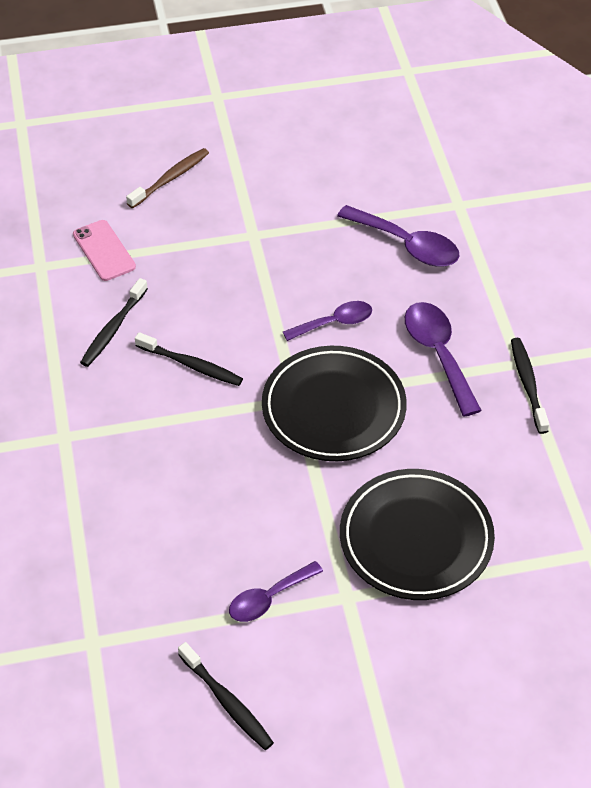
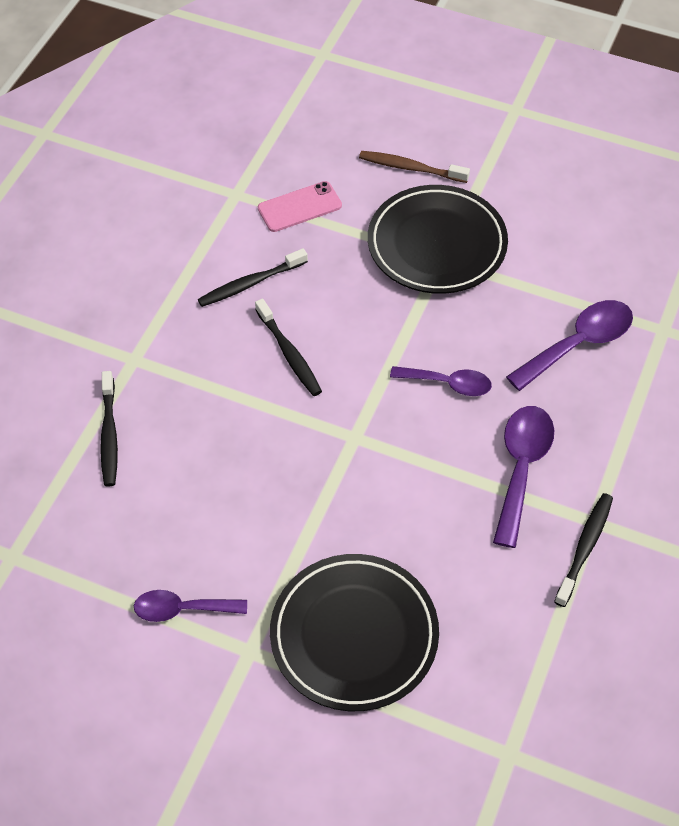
camera: 35 degrees right, 5 degrees up
pink phone [73,220,136,281] -> pink phone turned 60 degrees clockwise [258,181,342,232]
brown toothbrush [126,148,209,208] -> brown toothbrush turned 150 degrees counterclockwise [359,151,470,183]
black toothbrush [178,642,274,750] -> black toothbrush moved to [100,371,118,487]
black plate [262,346,407,461] -> black plate moved to [368,185,508,294]
purple spoon [337,205,459,267] -> purple spoon turned 105 degrees counterclockwise [506,300,633,391]

